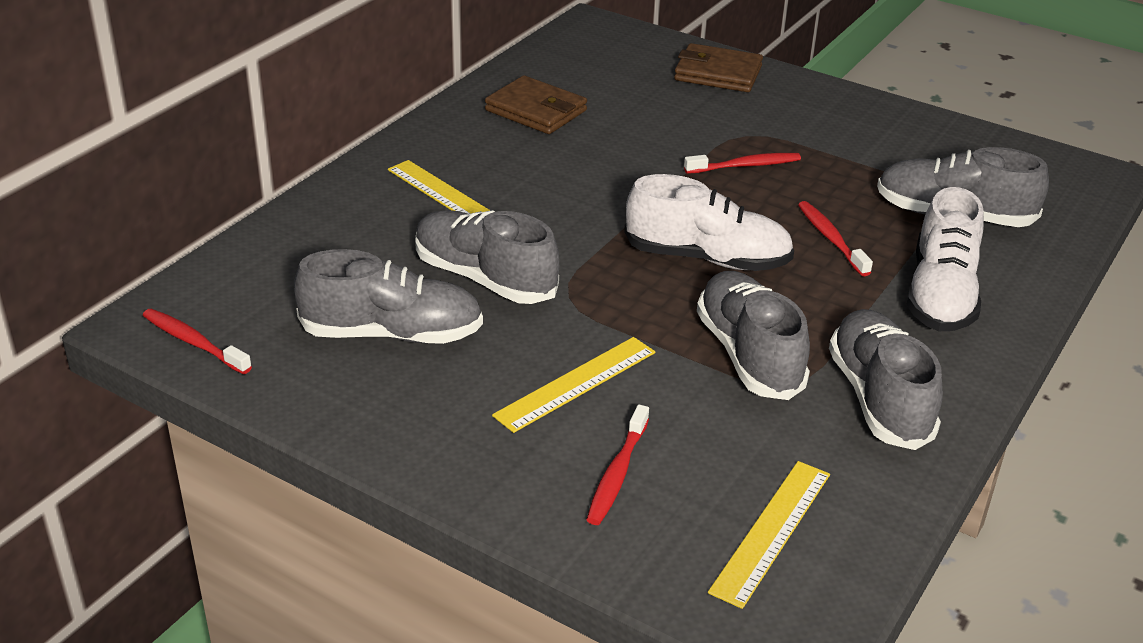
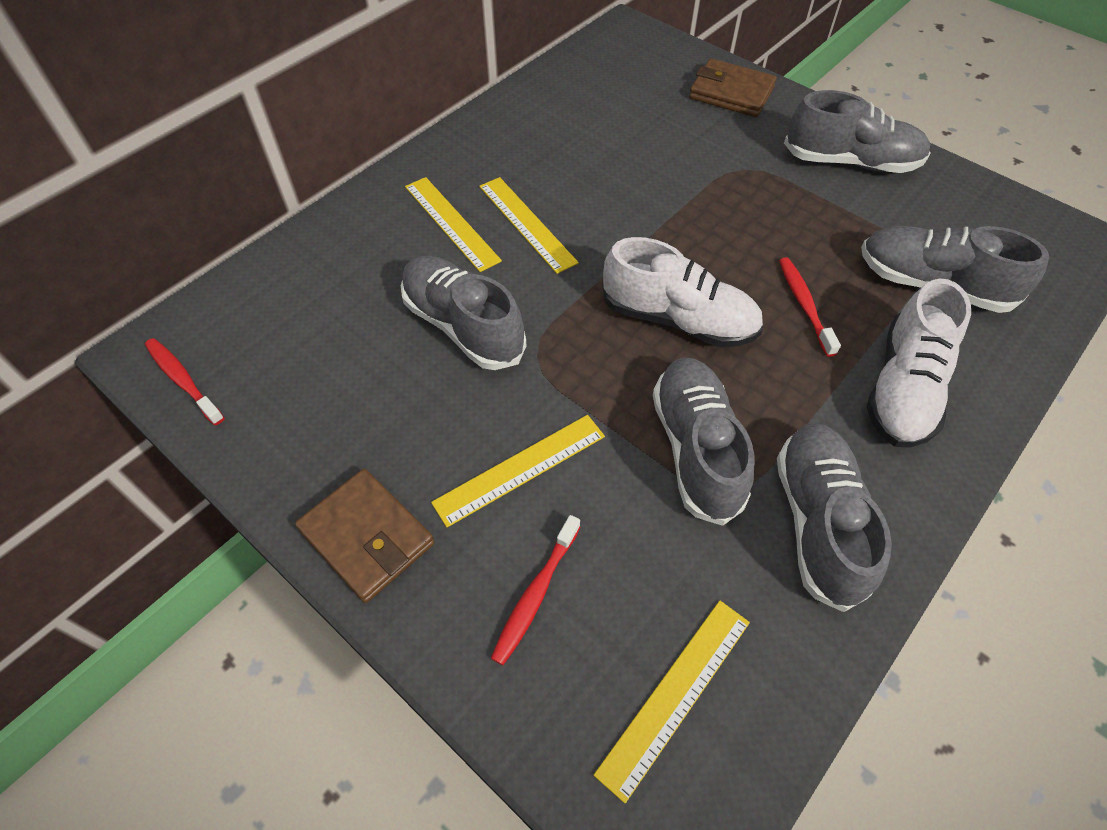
camera: 10 degrees right, 20 degrees up
grey shoe [294,249,483,344] -> grey shoe moved to [784,90,931,173]
brown wallet [485,75,587,134] -> brown wallet moved to [295,469,434,603]
red toothbrush [684,153,801,174] -> none
none -> yellow ruler [479,177,579,274]

